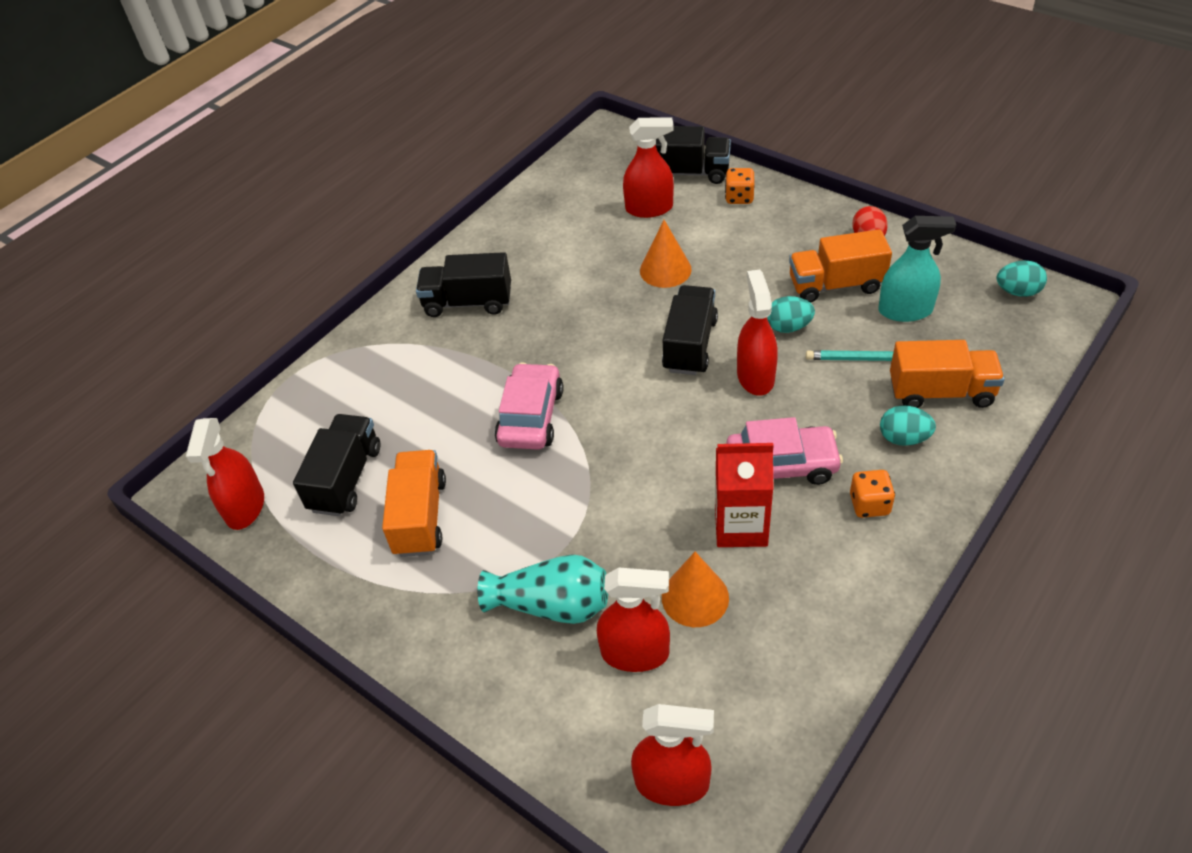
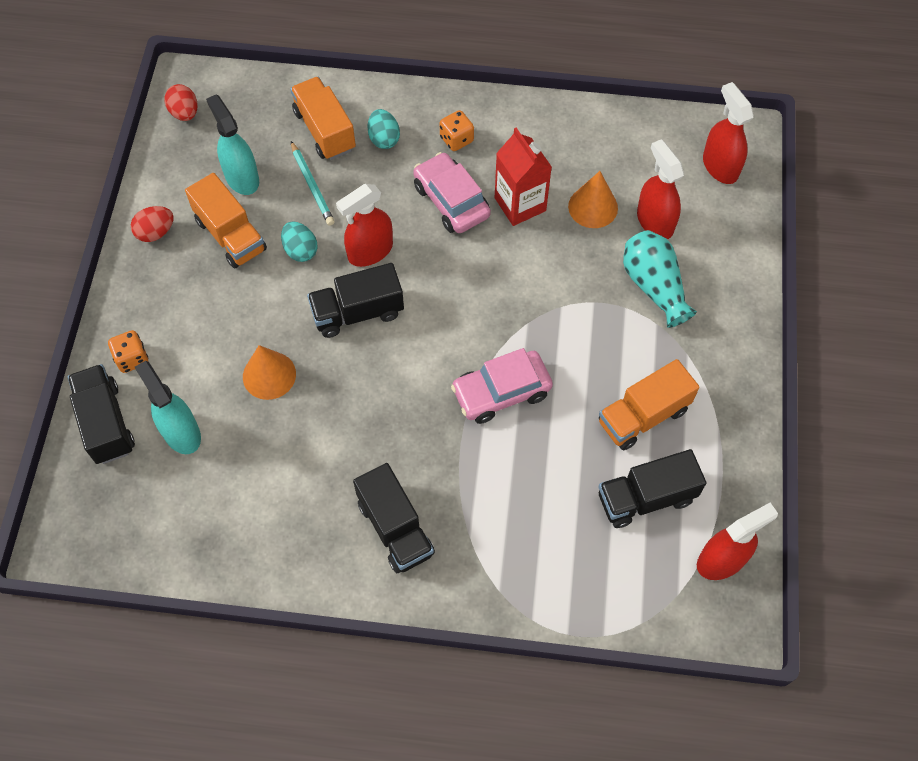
camera: 125 degrees left, 15 degrees up
red spray bottle [623,117,674,218] -> turquoise spray bottle [135,361,201,454]
turquoise egg [997,261,1047,297] -> red egg [164,84,198,121]

